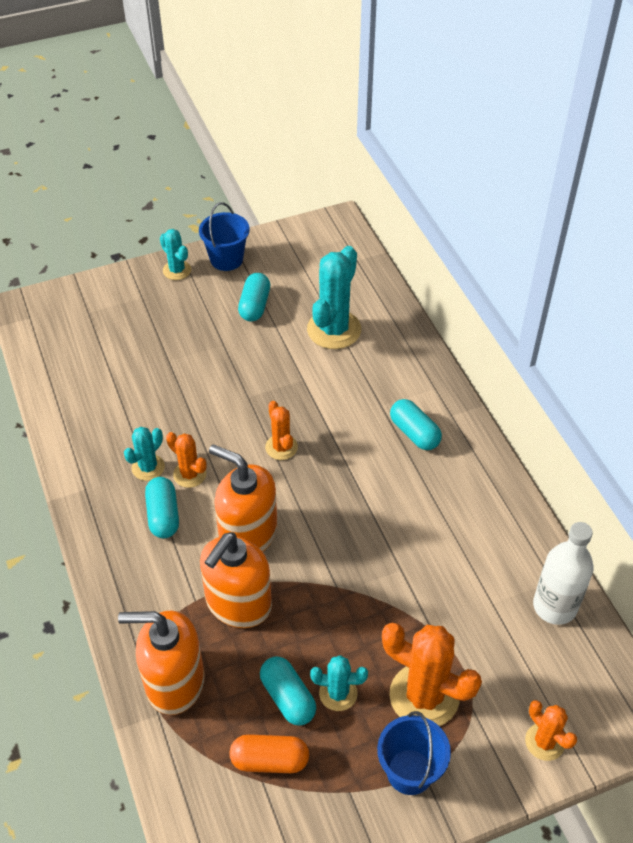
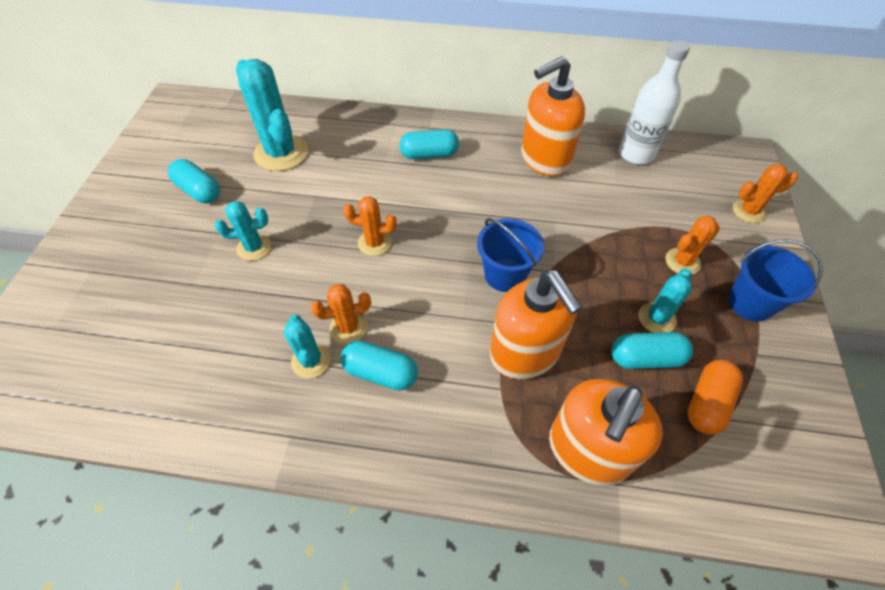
camera: 60 degrees left, 5 degrees up
turquoise cactus [160,229,191,280] -> turquoise cactus moved to [215,201,271,261]
blue bucket [199,202,250,271] -> blue bucket moved to [477,218,544,292]
orange soap dispenser [209,444,278,552] -> orange soap dispenser moved to [521,56,585,176]
orange cactus [382,623,482,726] -> orange cactus [665,216,720,275], size x0.55

